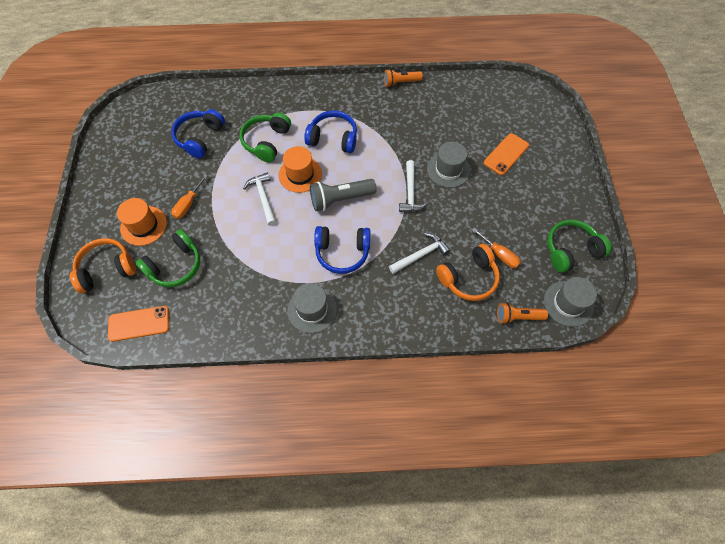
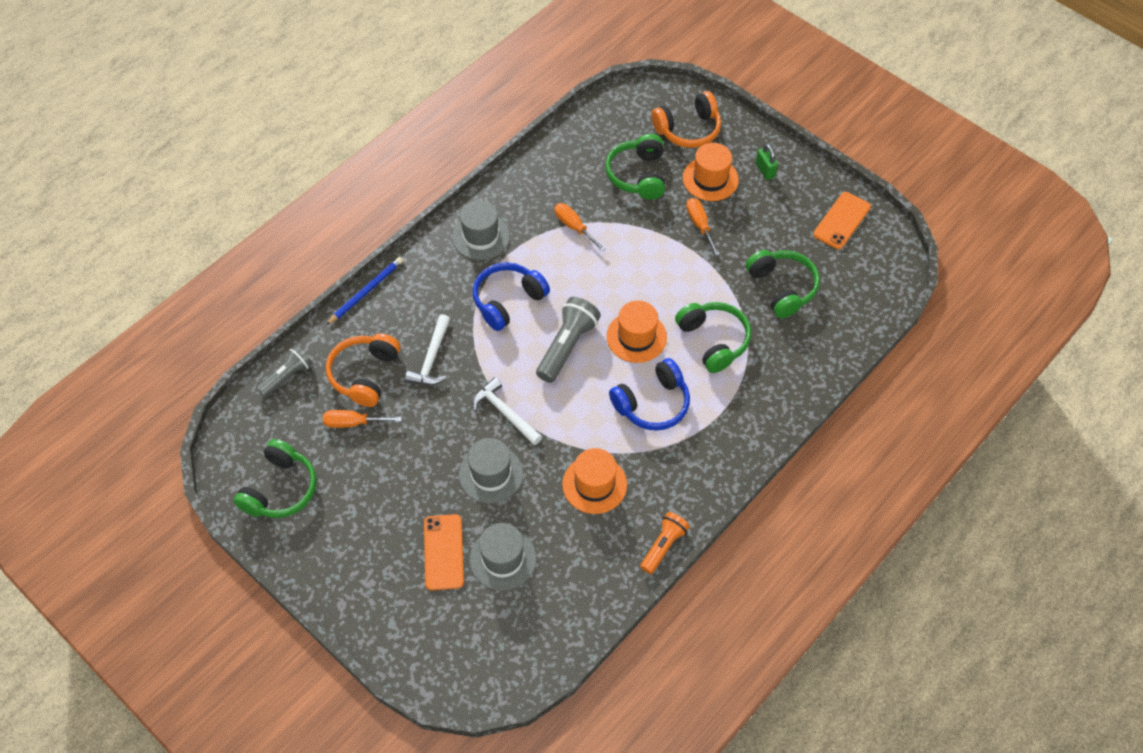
camera: 135 degrees right, 5 degrees down
orange headphones [70,238,136,293] -> orange headphones turned 45 degrees clockwise [651,91,721,148]
orange phone [108,306,169,342] -> orange phone moved to [813,192,871,249]
blue headphones [171,109,225,158] -> green headphones [746,250,820,318]
white hammer [243,172,276,226] -> none
orange flashlight [497,302,548,324] -> grey flashlight [257,345,313,397]
grey hat [544,277,597,327] -> grey hat moved to [470,523,537,591]
none -> blue pencil [326,257,403,325]
none -> orange screwdriver [554,203,606,251]
none -> orange hat [562,448,627,514]
none -> green padlock [756,144,778,180]

